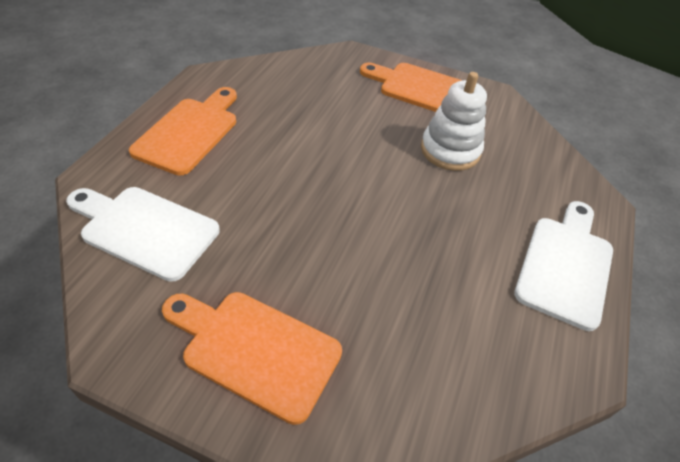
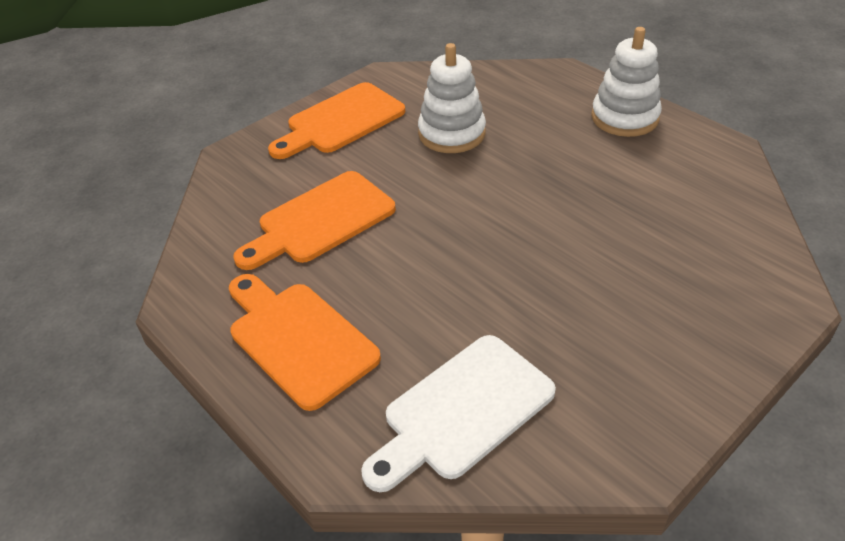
camera: 60 degrees left, 5 degrees down
orange cutting board [162,292,342,425] -> orange cutting board moved to [233,171,396,270]
white cutting board [514,201,613,331] -> white stacking toy [591,27,662,137]

